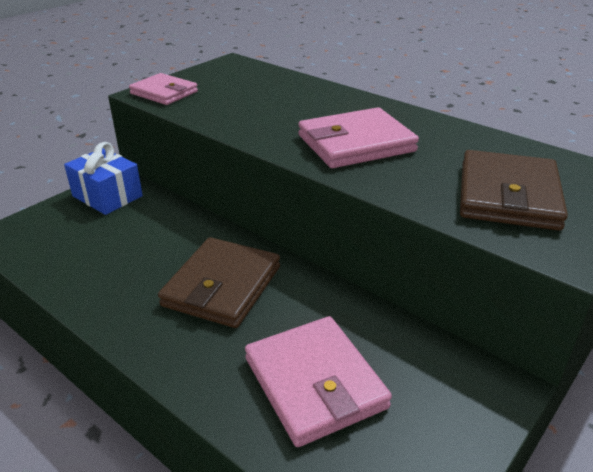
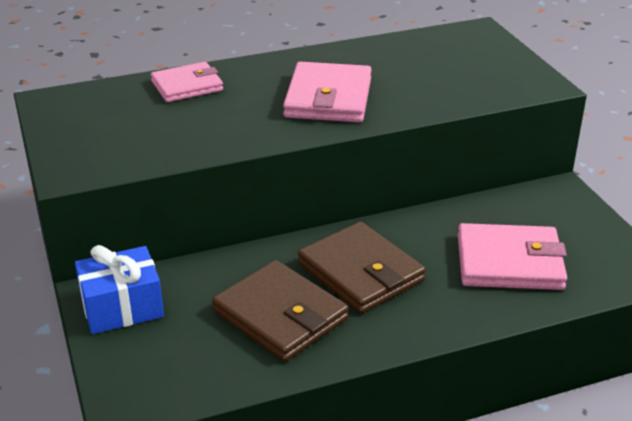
camera: 60 degrees left, 0 degrees up
pink wallet [129,73,198,105] -> pink wallet moved to [151,62,223,102]
brown wallet [460,150,568,231] -> brown wallet moved to [212,260,349,362]

